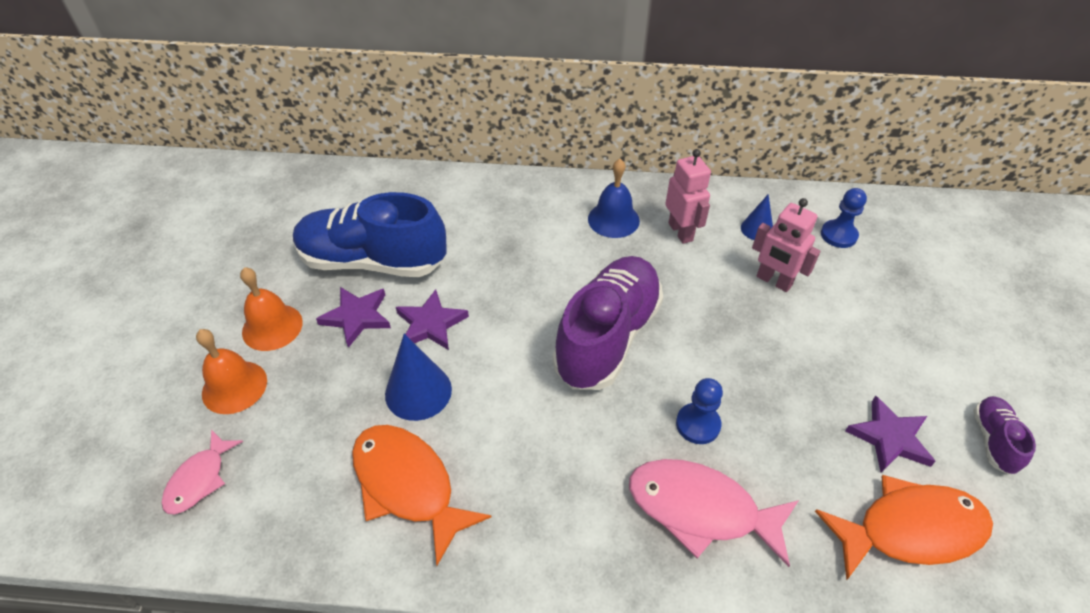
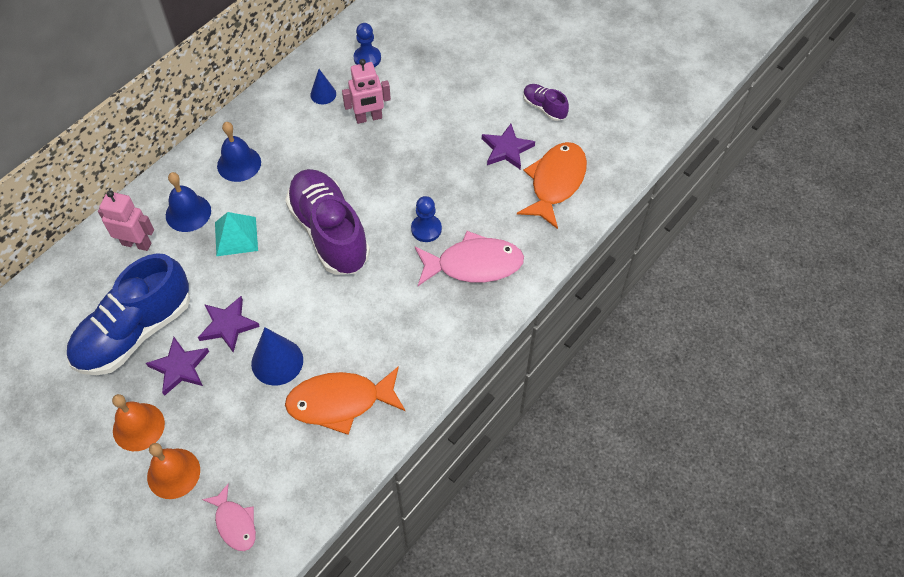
camera: 55 degrees left, 10 degrees up
pink fish [629,459,799,567] -> pink fish turned 150 degrees counterclockwise [415,231,524,286]
pink robot [665,149,711,244] -> pink robot moved to [98,190,154,251]
none -> blue bell [166,172,211,232]
none -> turquoise pyramid [215,212,258,256]

